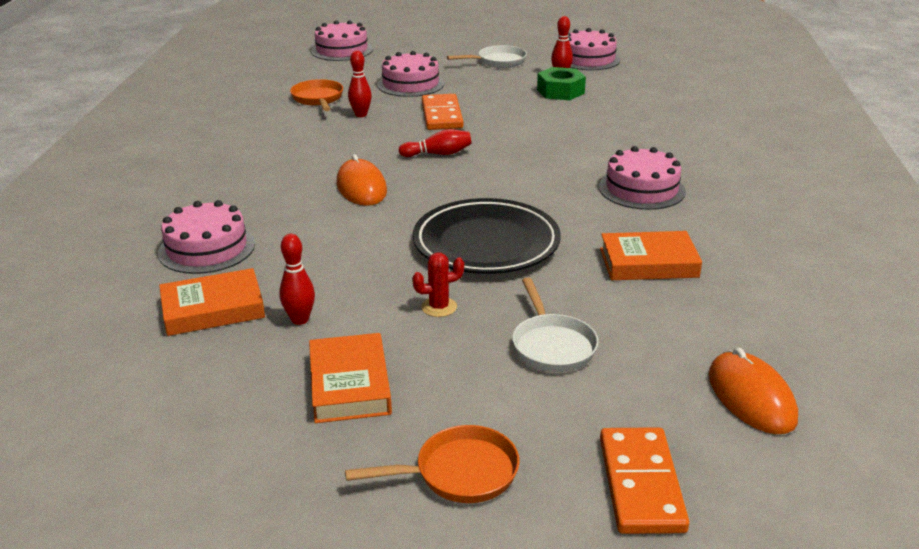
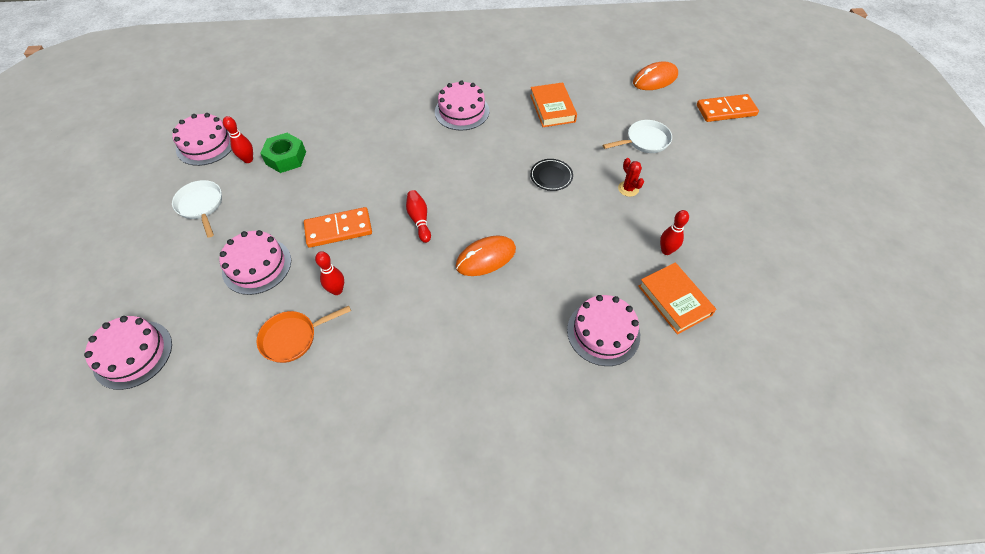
camera: 100 degrees left, 25 degrees up
orange book [309,333,392,423] -> none
orange pan [345,425,520,503] -> none
black plate [413,198,561,274] -> black plate [530,159,573,191], size x0.46

